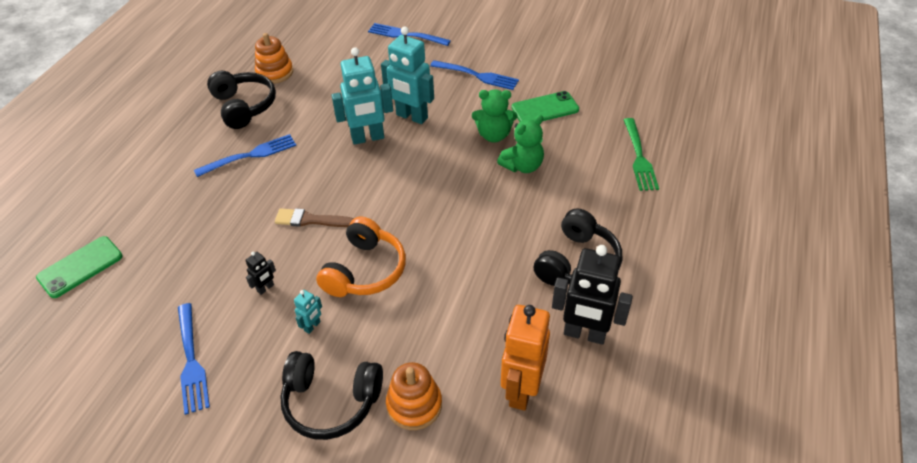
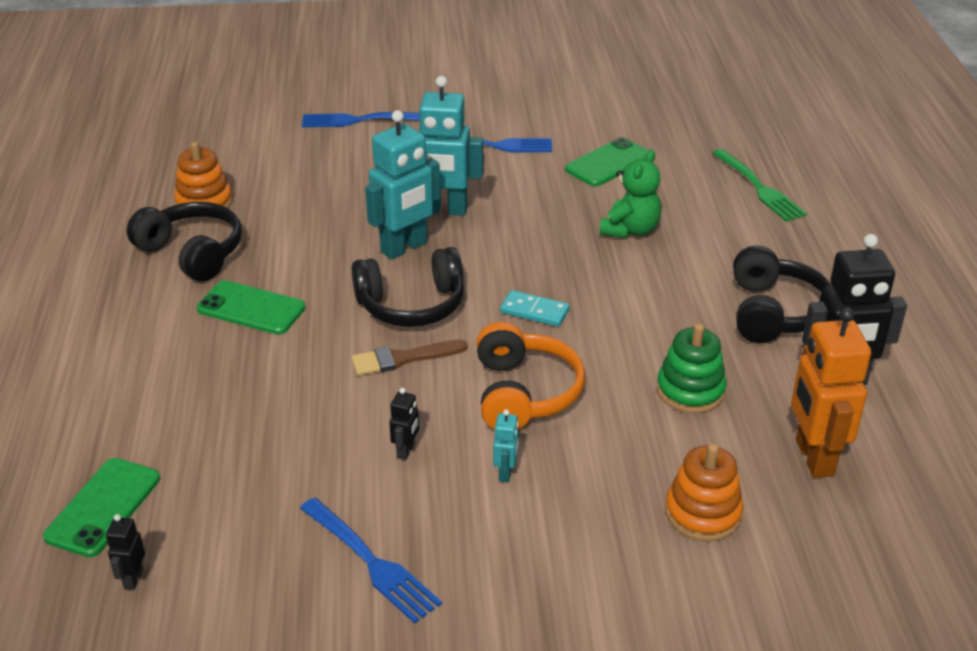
camera: 25 degrees left, 10 degrees down
blue fork [194,134,296,177] -> green phone [197,280,306,334]
black headphones [280,351,383,440] -> black headphones moved to [352,247,464,327]
green teddy bear [472,90,517,142] -> none
none -> black robot [106,514,145,590]
none -> turquoise domino [500,290,570,327]
none -> green stacking toy [657,323,727,413]

